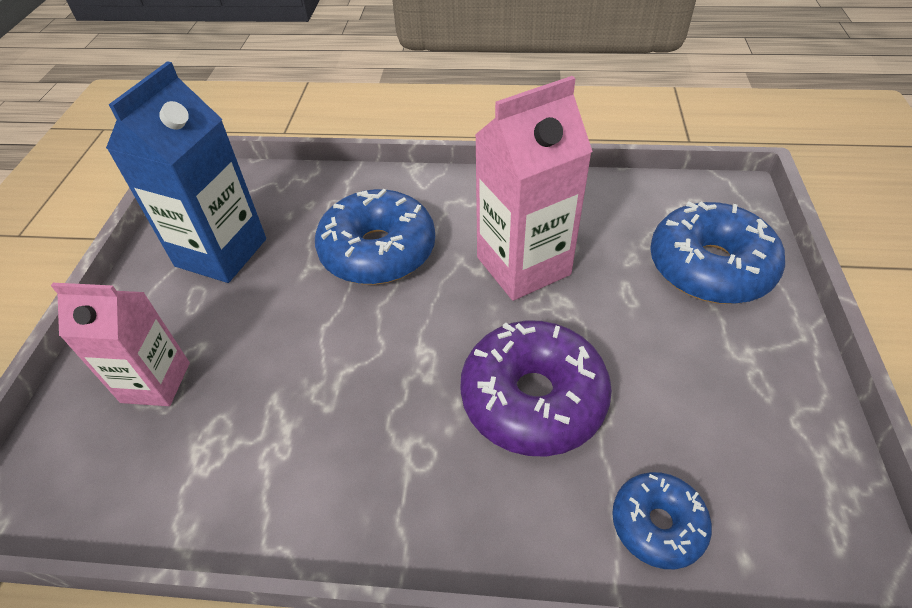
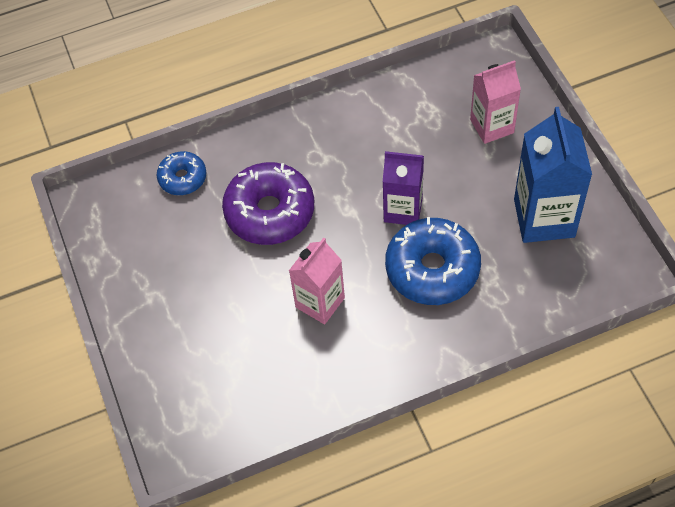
camera: 155 degrees right, 10 degrees up
pink carton [475,76,593,301] -> pink carton [289,238,345,324], size x0.66
blue donut [650,202,785,304] -> none
none -> purple carton [383,151,424,225]

